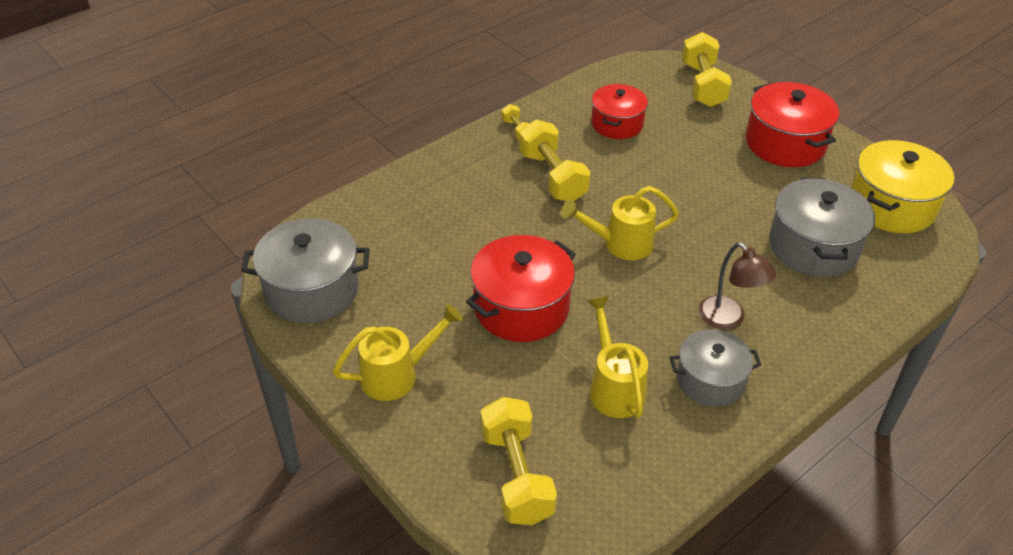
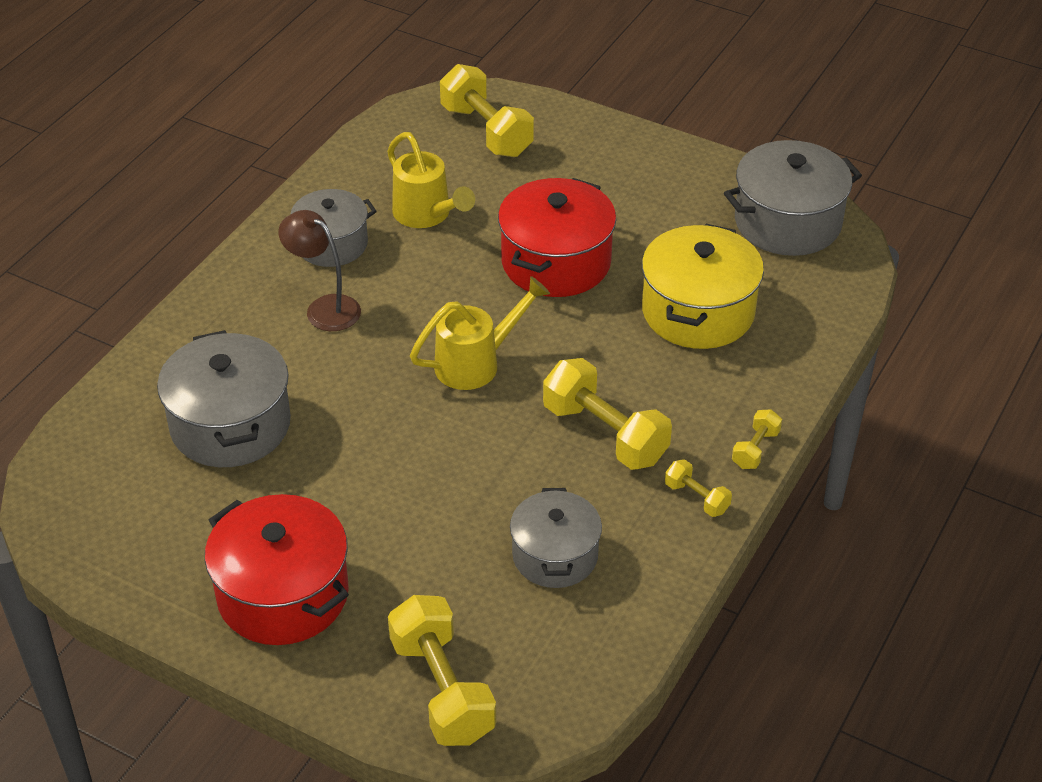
camera: 160 degrees right, 0 degrees up
yellow watering can [333,304,463,401] -> none
red pot [591,84,648,139] -> grey pot [510,488,602,588]
yellow pot [851,140,954,233] -> yellow pot moved to [642,224,764,349]
none -> yellow dumbbell [732,409,782,469]

